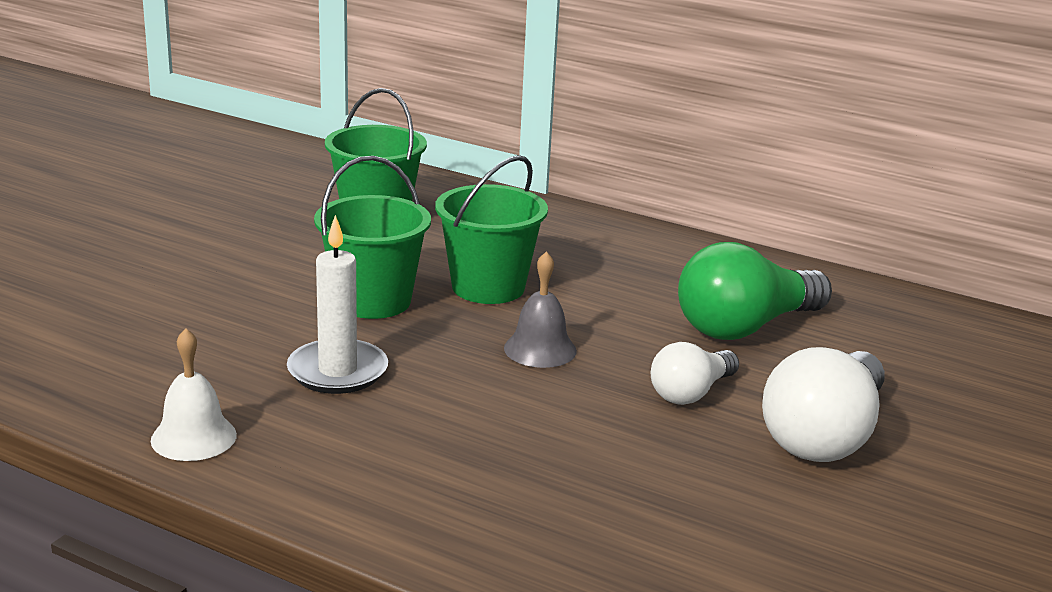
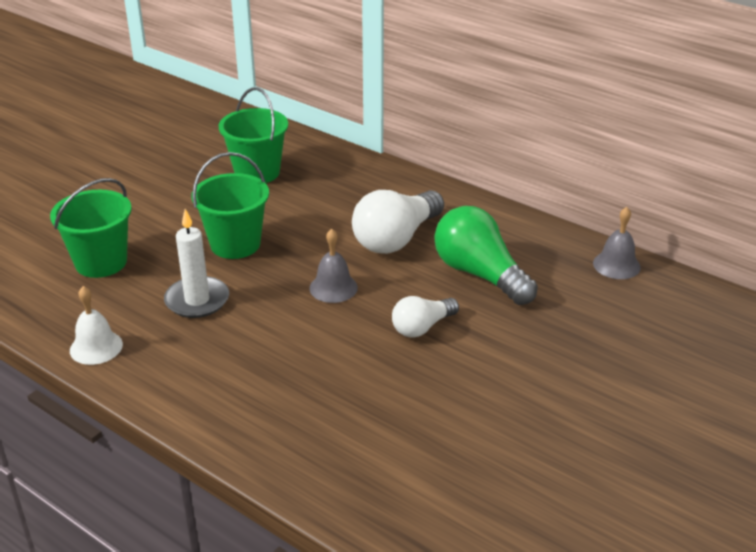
camera: 10 degrees right, 10 degrees up
green bucket [435,155,548,304] -> green bucket moved to [50,178,132,278]
green light bulb [678,242,832,340] -> green light bulb turned 75 degrees clockwise [434,206,538,305]
white light bulb [762,347,885,462] -> white light bulb moved to [352,190,444,254]
none -> grey bell [593,207,641,279]

